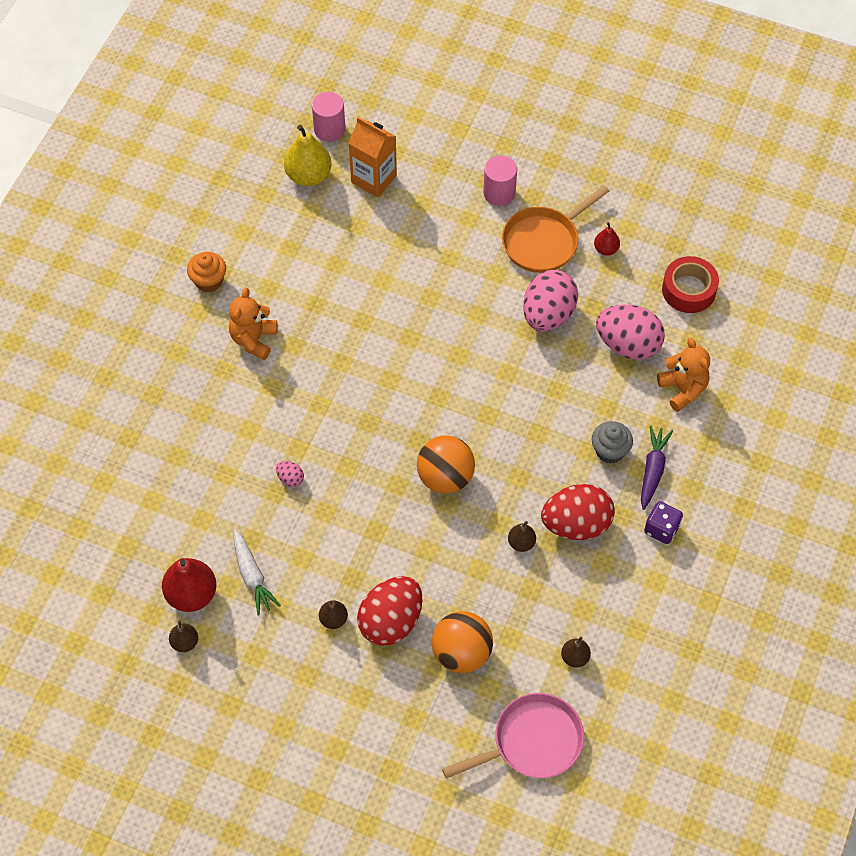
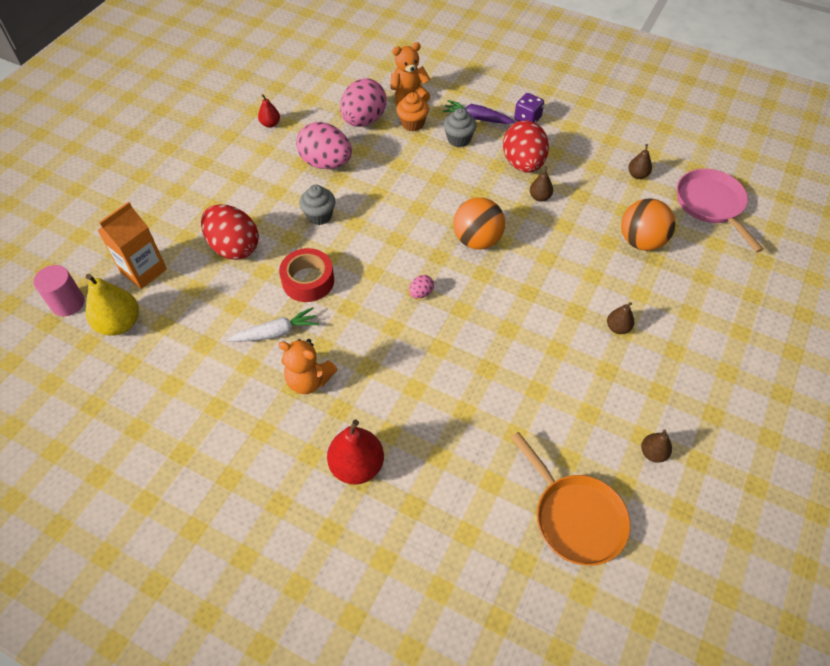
camera: 85 degrees left, 5 degrees down
red pear [162,558,217,612] -> red pear moved to [327,420,384,485]
orange cupcake [187,252,226,293] -> orange cupcake moved to [396,92,429,131]
white carrot [233,529,281,616] -> white carrot moved to [227,307,319,342]
pink egg [276,461,304,487] -> pink egg moved to [409,275,434,298]
red egg [357,576,422,646] -> red egg moved to [201,204,259,260]
pink cylinder [483,156,517,206] -> none
orange pan [502,185,609,273] -> orange pan moved to [511,432,630,566]
red tape [662,256,719,313] -> red tape moved to [279,248,334,302]
none -> grey cupcake [299,185,336,225]

